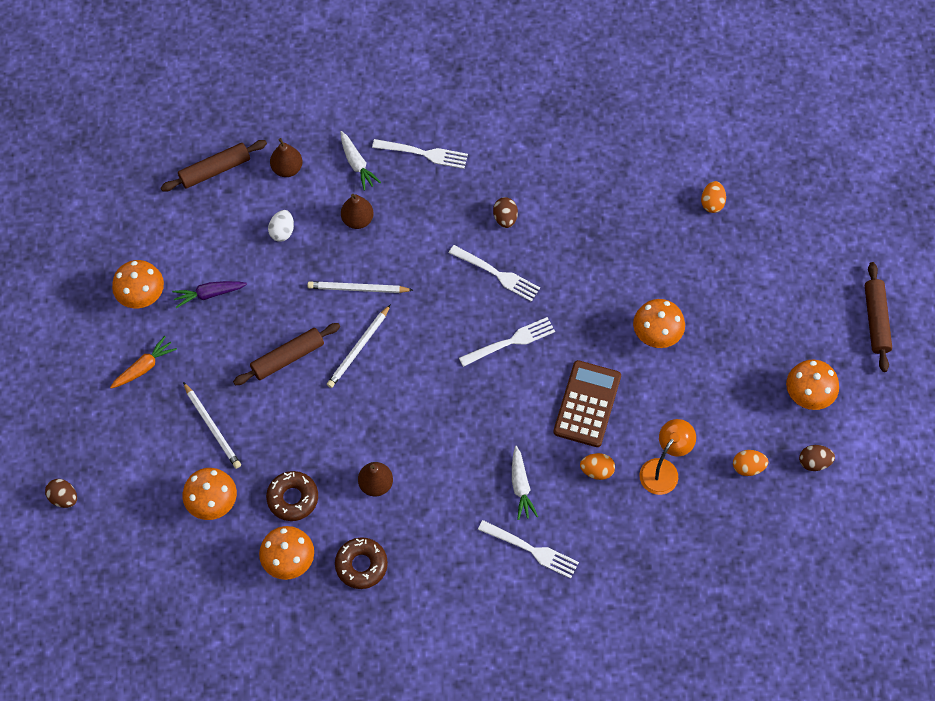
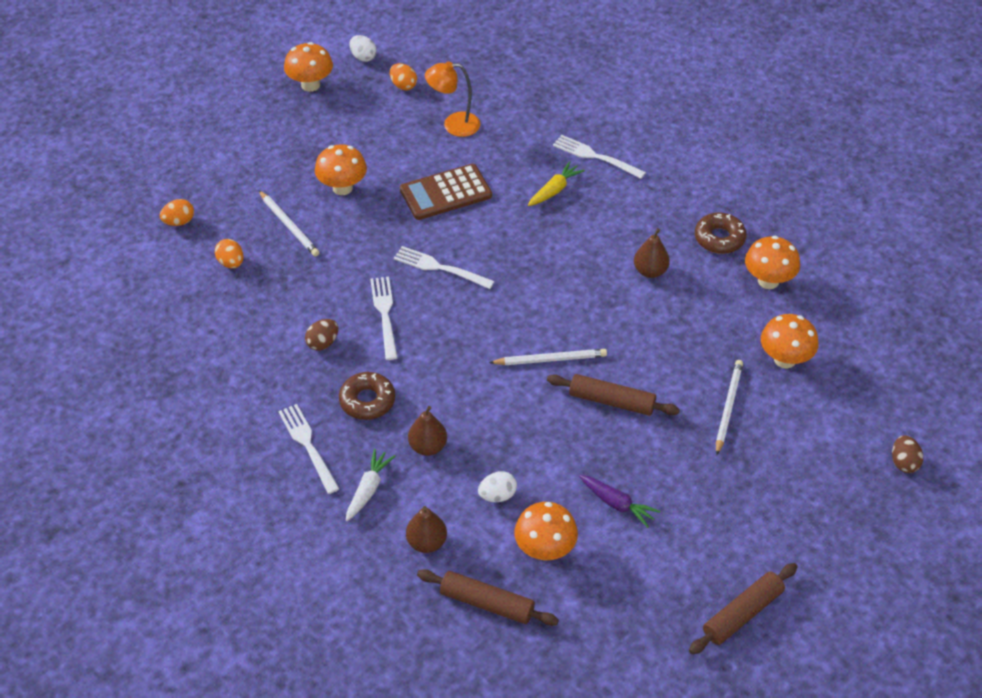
camera: 130 degrees left, 15 degrees down
orange carrot [110,336,177,388] -> none
orange mushroom [112,260,164,308] -> orange mushroom moved to [514,502,578,561]
brown donut [266,471,318,521] -> brown donut moved to [339,372,395,420]
white pencil [307,281,413,293] -> white pencil moved to [259,191,320,257]
white fork [478,520,579,579] -> white fork turned 45 degrees counterclockwise [553,135,646,179]
white carrot [512,446,538,520] -> yellow carrot [528,161,585,206]
orange egg [580,453,615,480] -> orange egg moved to [215,239,244,268]
brown egg [799,445,835,471] -> white egg [350,35,377,62]
brown rolling pin [865,262,892,372] -> brown rolling pin moved to [689,563,798,655]

